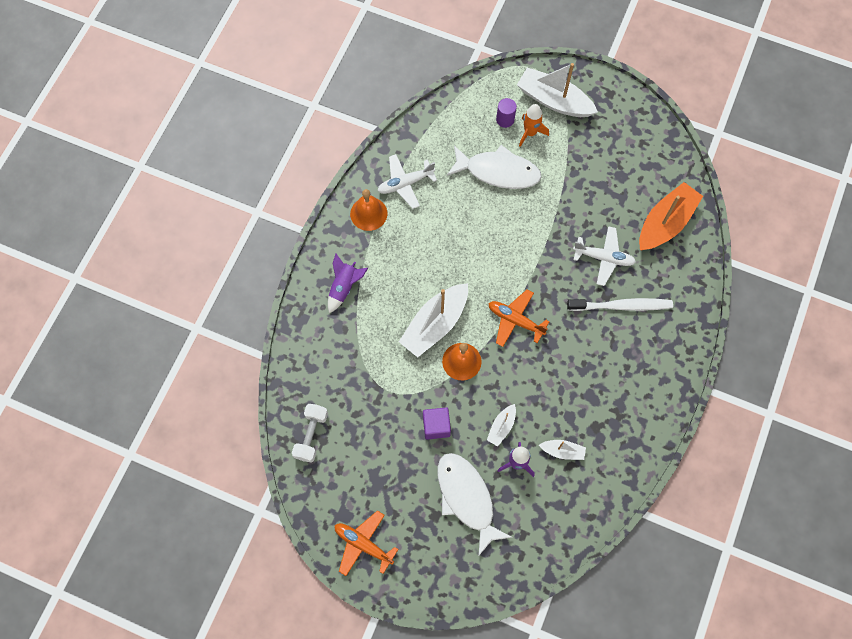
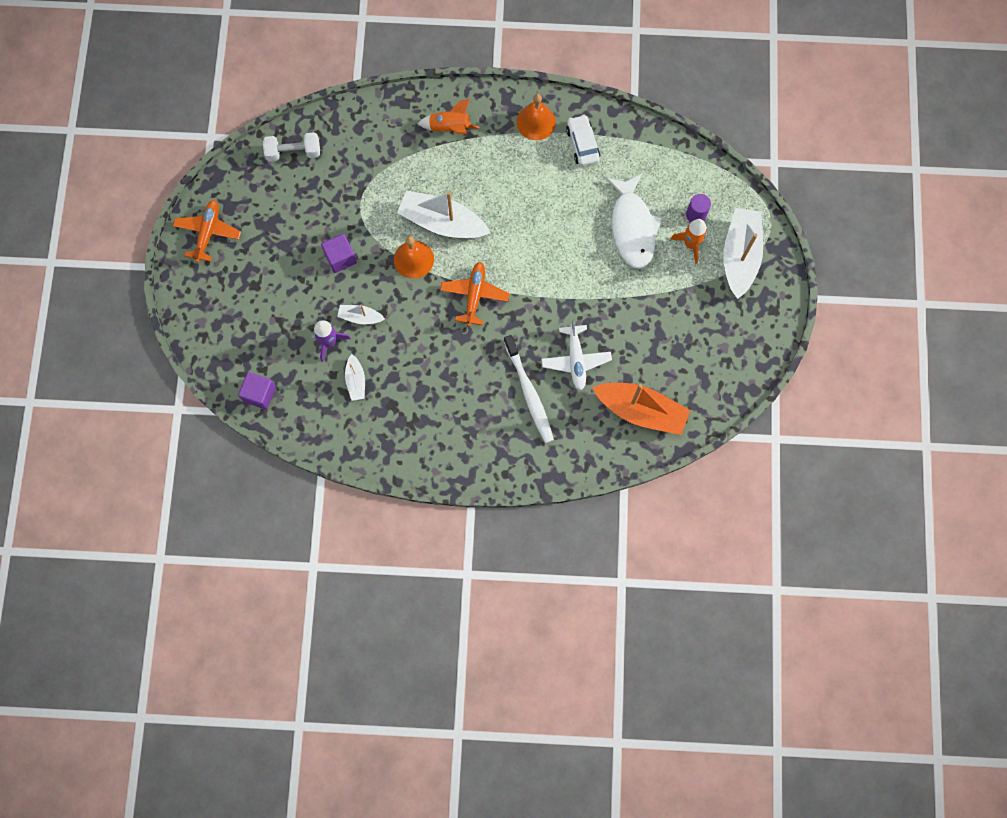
camera: 70 degrees right, 5 degrees up
purple rocket [328,254,368,313] -> orange rocket [418,99,480,134]
white plane [377,154,437,209] -> white car [566,115,600,166]
white fish [437,453,512,556] -> none
none -> purple cube [238,372,276,409]

